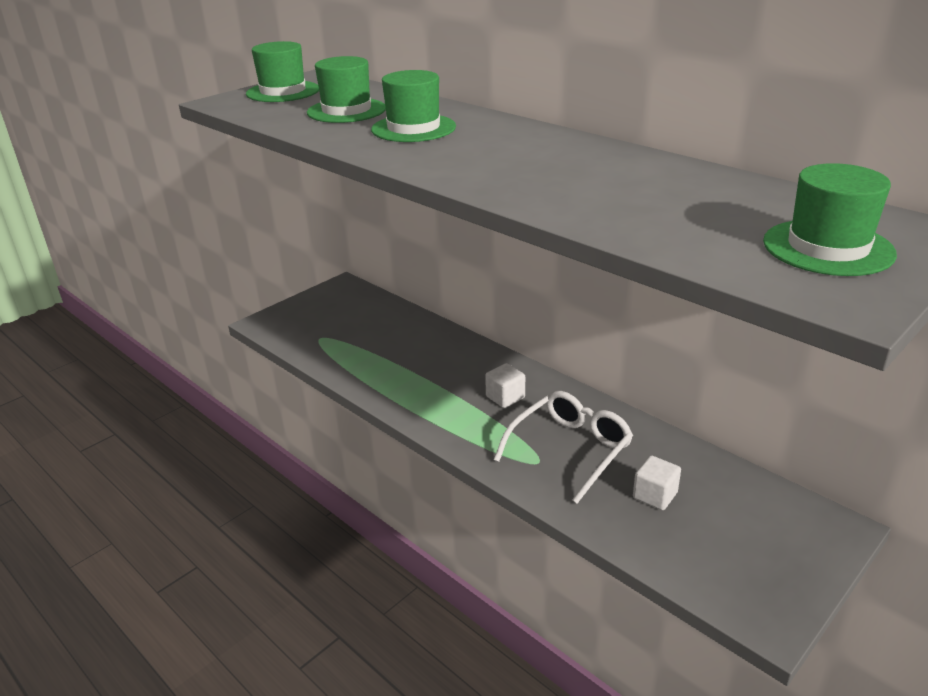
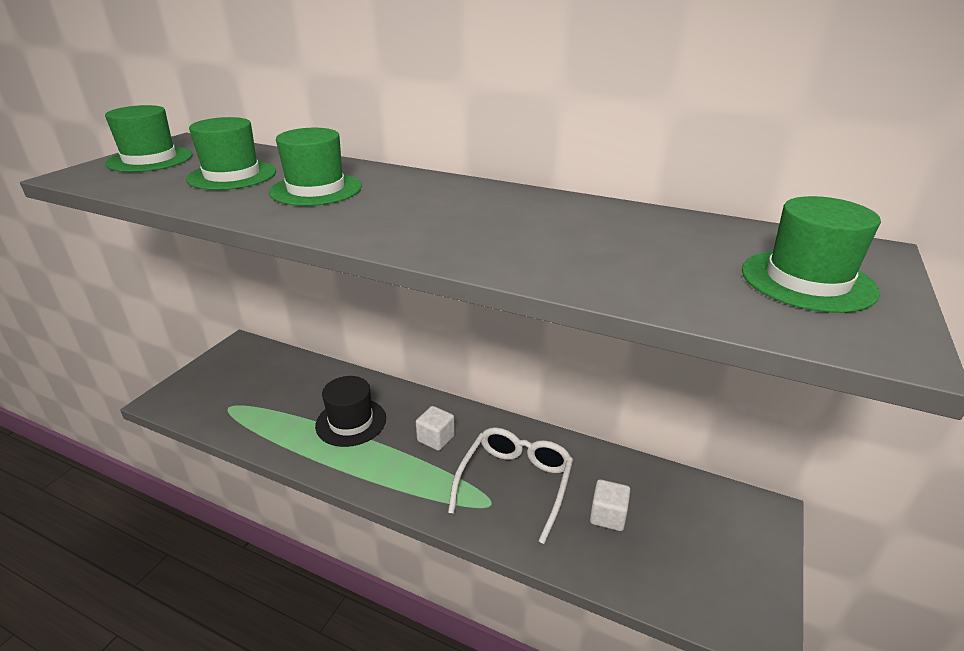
camera: 20 degrees left, 0 degrees up
none -> black hat [315,376,386,447]

